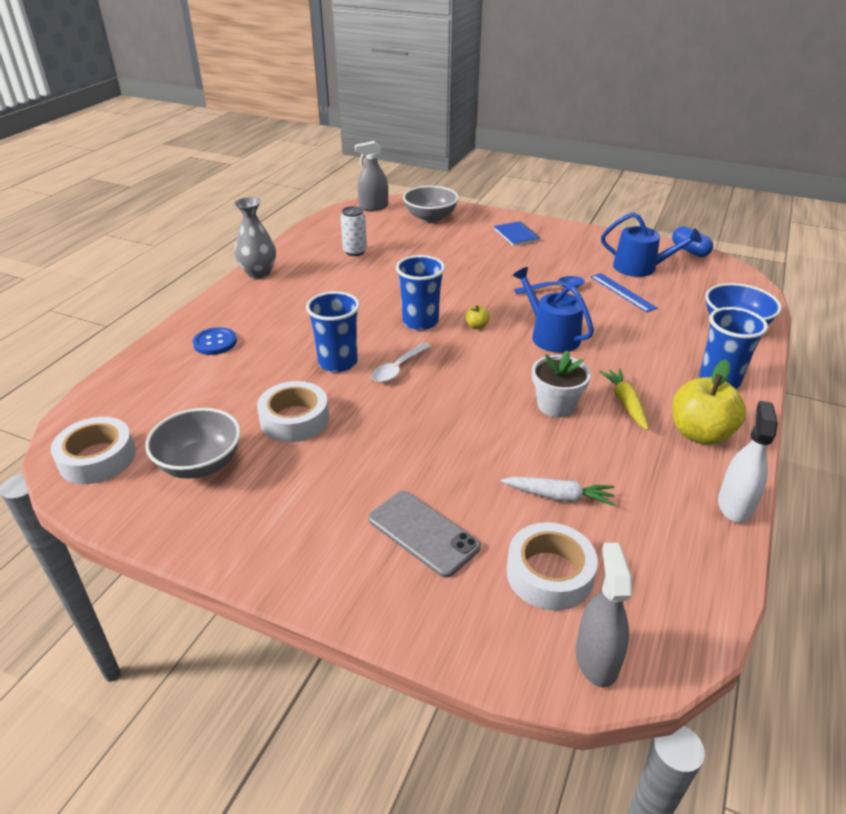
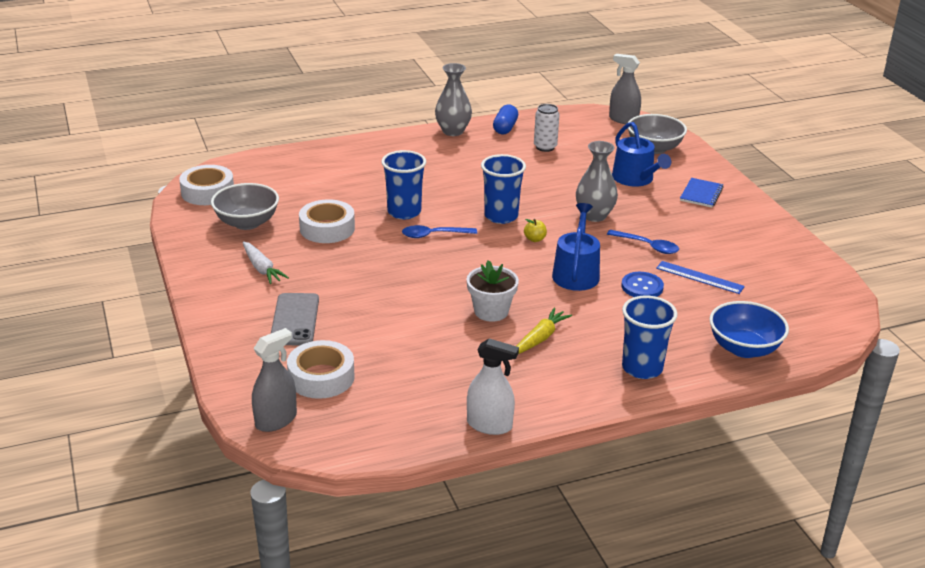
camera: 45 degrees right, 5 degrees down
blue button [193,327,237,355] -> blue button moved to [621,272,664,297]
white spoon [371,342,431,382] -> blue spoon [402,225,477,238]
white carrot [500,477,615,506] -> white carrot moved to [243,241,289,284]
blue ruler [591,273,658,312] -> blue ruler turned 75 degrees counterclockwise [656,261,745,294]
blue watering can [601,212,702,277] -> blue watering can moved to [612,122,671,187]
blue capsule [672,226,713,257] -> blue capsule moved to [493,104,518,134]
yellow apple [672,360,746,445] -> none
white spray bottle [718,401,778,523] -> white spray bottle turned 45 degrees clockwise [467,338,519,435]
none -> grey vase [576,141,618,222]

